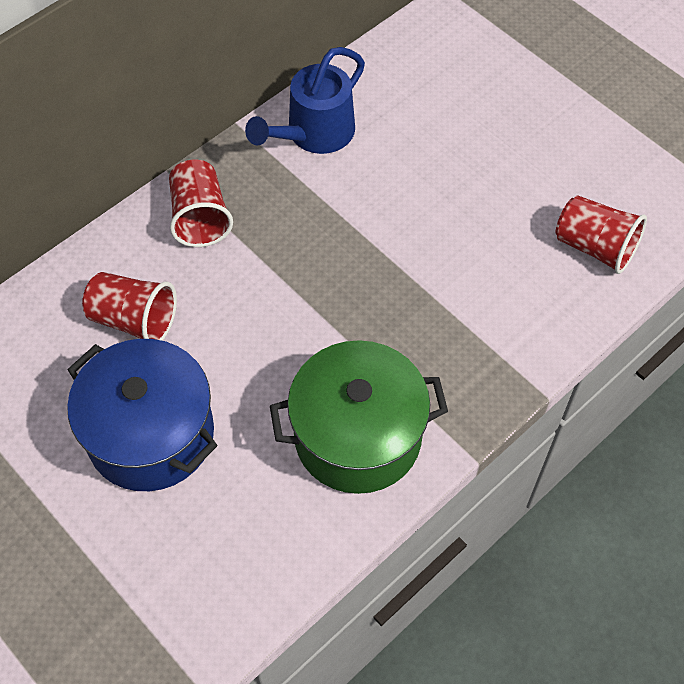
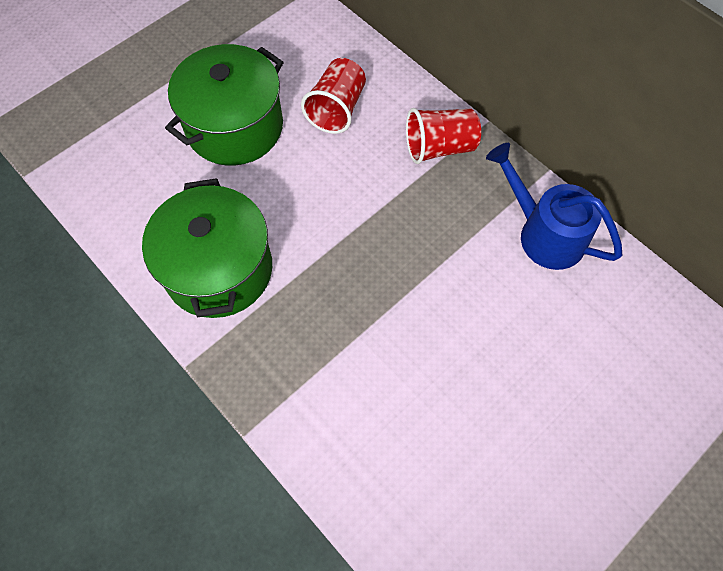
camera: 90 degrees right, 5 degrees up
blue pot [67,339,218,491] -> green pot [165,44,284,166]
red cup [556,196,647,274] -> none

